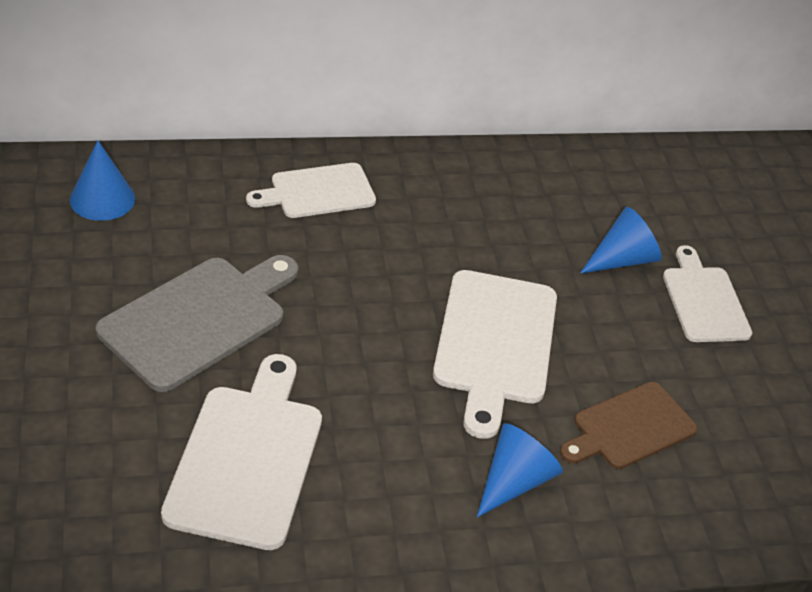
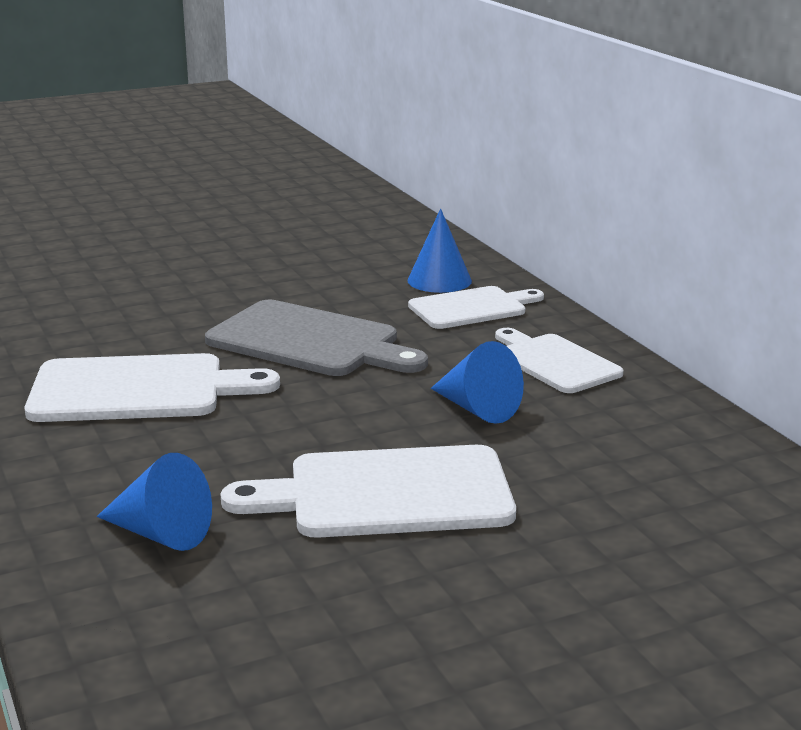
camera: 80 degrees right, 20 degrees down
brown cutting board [560,382,697,469] -> none
blue cone [580,207,662,274] -> blue cone moved to [431,341,524,424]
white cutting board [663,245,752,342] -> white cutting board moved to [408,286,544,329]

